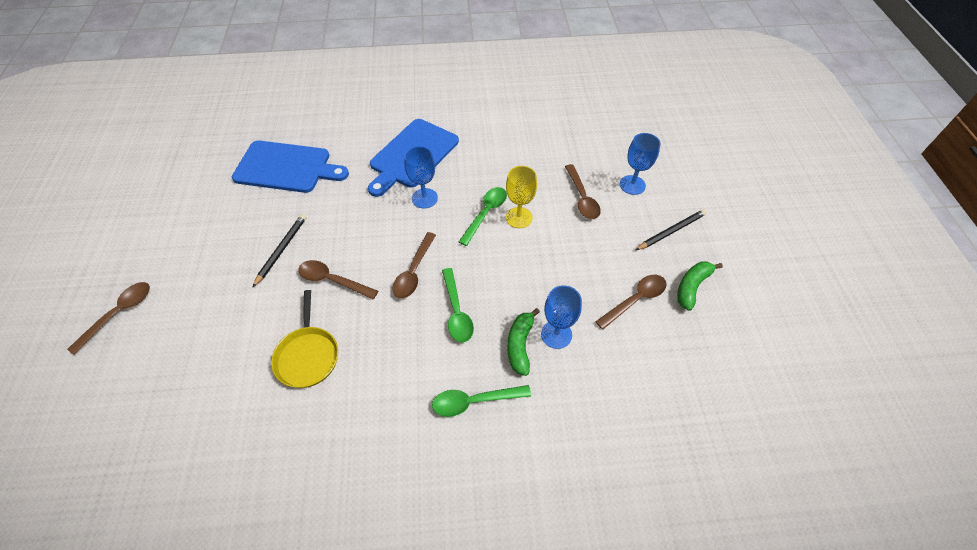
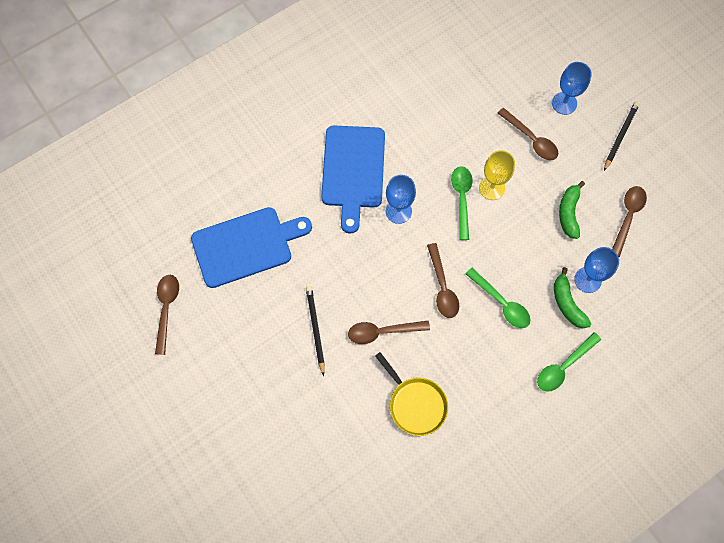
camera: 30 degrees left, 15 degrees up
brown spoon [67,282,150,355] -> brown spoon moved to [155,275,179,355]
green banana [677,262,723,311] -> green banana moved to [559,181,585,239]

